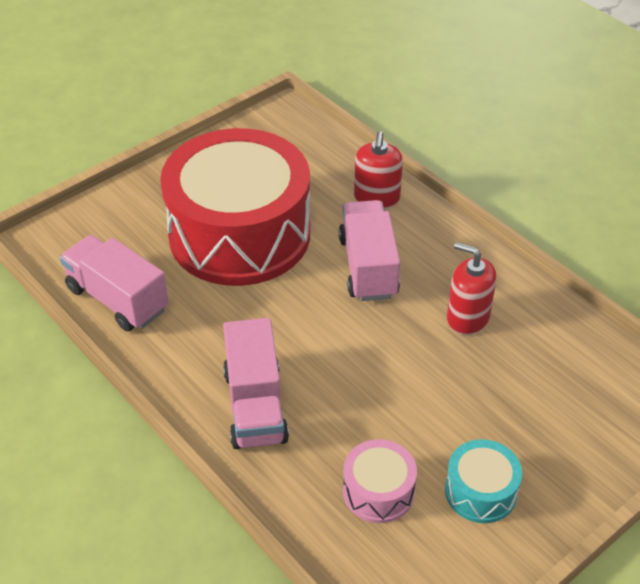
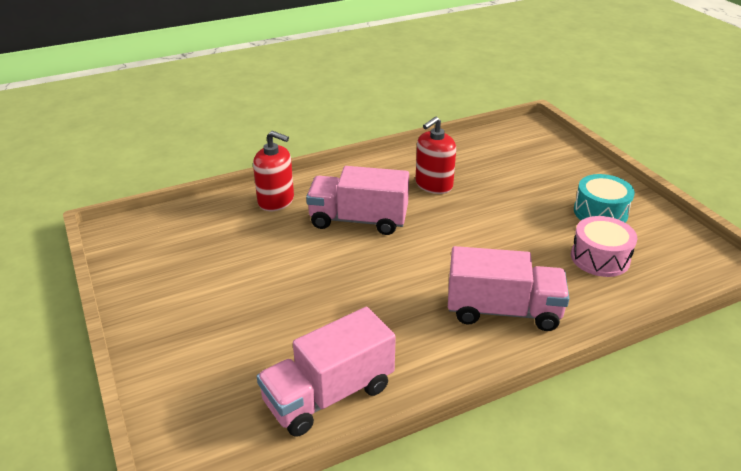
camera: 75 degrees left, 10 degrees down
red drum [160,128,310,286] -> none

